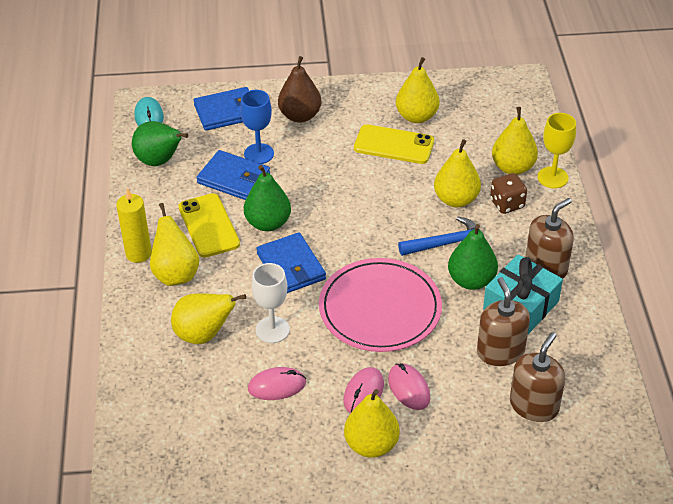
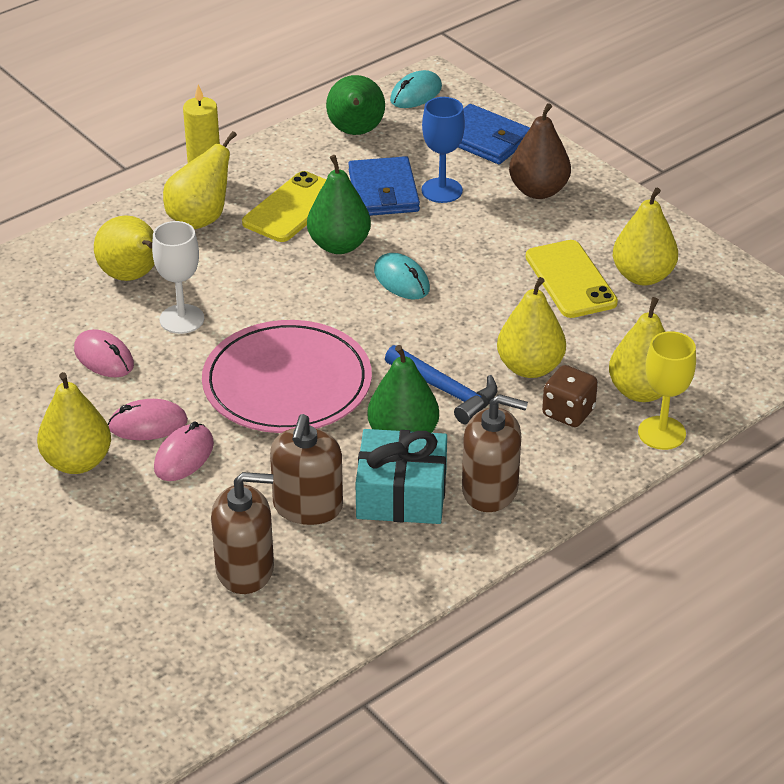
camera: 55 degrees right, 5 degrees down
blue wallet [256,232,326,293] -> none
brown soap dispenser [477,277,530,366] -> brown soap dispenser turned 150 degrees clockwise [270,414,343,525]
none -> turquoise mouse [374,253,430,299]

